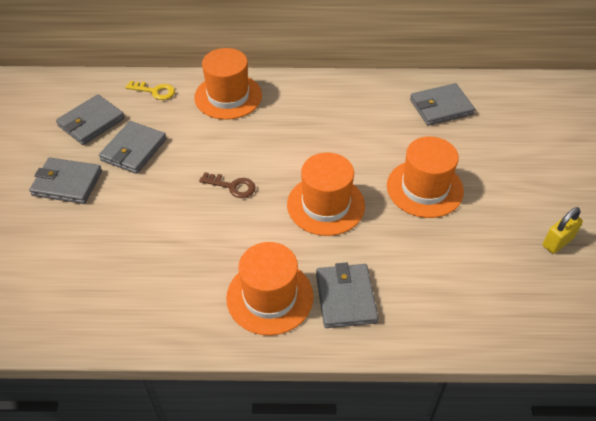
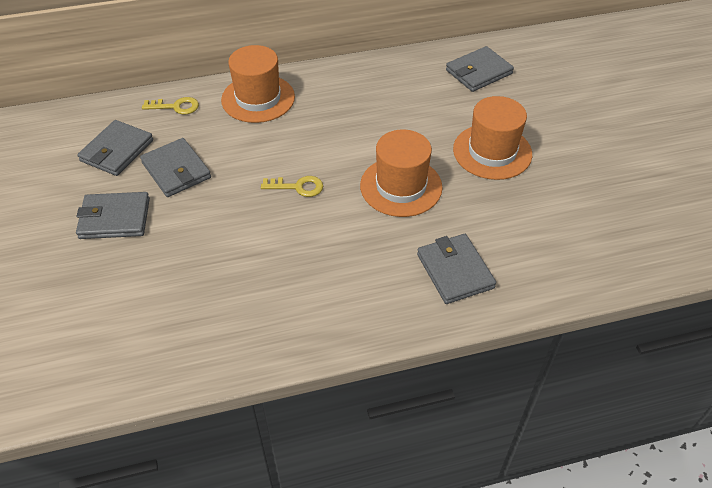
camera: 15 degrees left, 0 degrees up
grey wallet [99,121,167,174] -> grey wallet turned 45 degrees counterclockwise [140,138,211,197]
brown key [199,172,256,198] -> yellow key [261,176,323,197]
orange hat [226,242,314,335] -> none
yellow padlock [543,207,583,254] -> none

